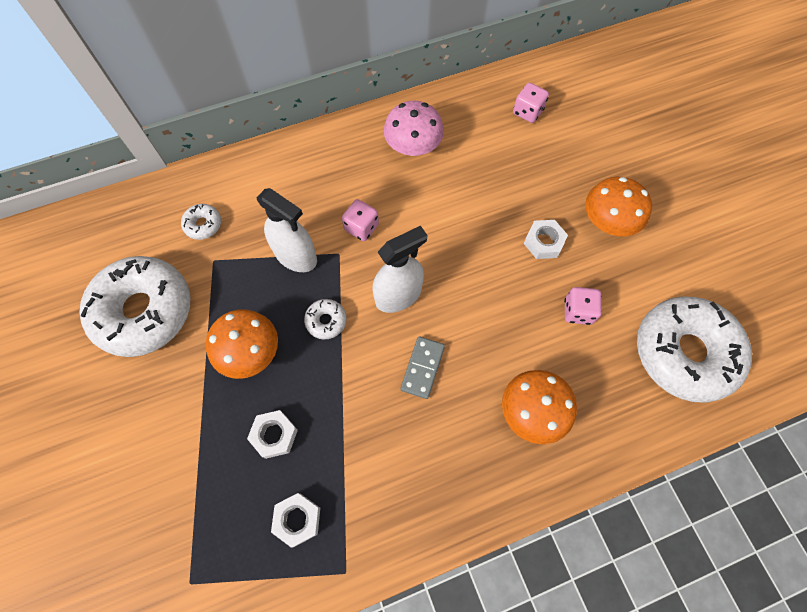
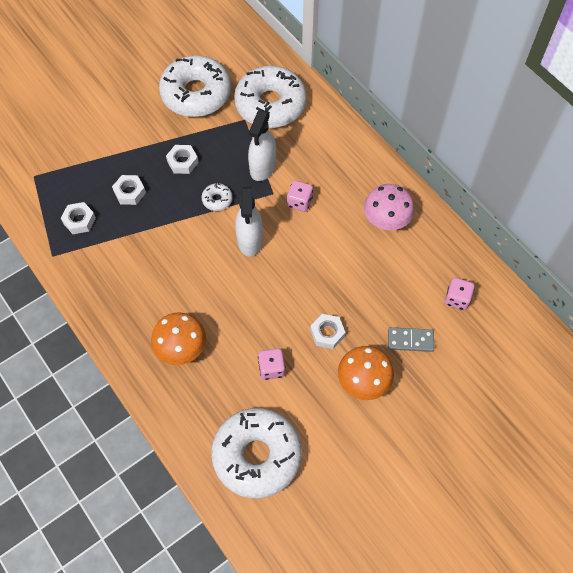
camera: 75 degrees right, 5 degrees down
white donut [181,204,221,240] -> white donut [234,66,307,128], size x2.47
orange mushroom [206,310,278,379] -> white nut [166,145,199,174]
white spray bottle [373,226,427,313] -> white spray bottle turned 45 degrees clockwise [235,187,263,256]
grey domino [400,337,445,399] -> grey domino moved to [388,327,434,352]

